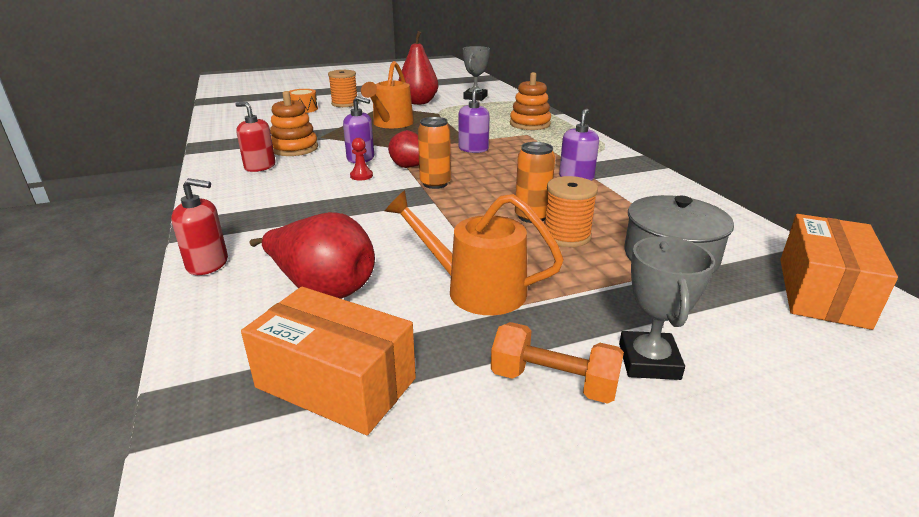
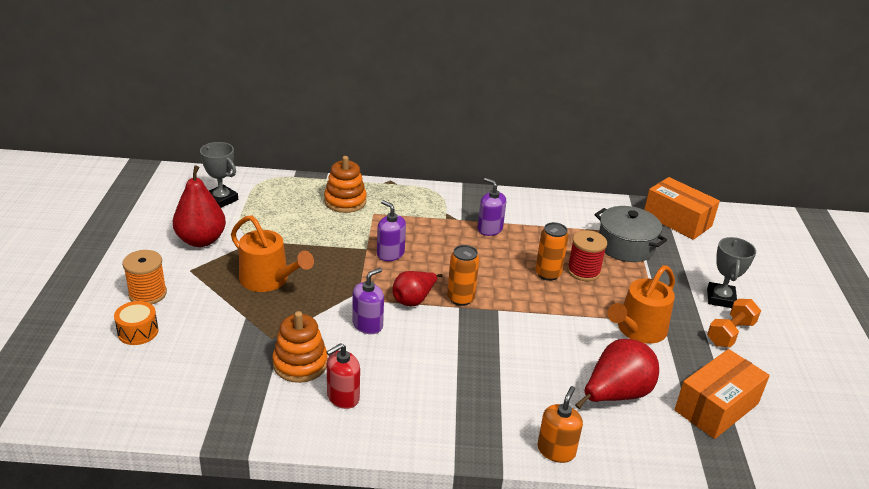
camera: 70 degrees left, 5 degrees up
red soap dispenser [171,178,228,275] -> orange soap dispenser [537,386,583,463]
red pawn [350,138,373,180] -> none
orange spool [545,176,598,247] -> red spool [567,230,607,281]
grey trophy [619,236,715,380] -> grey trophy turned 75 degrees clockwise [707,237,756,308]

